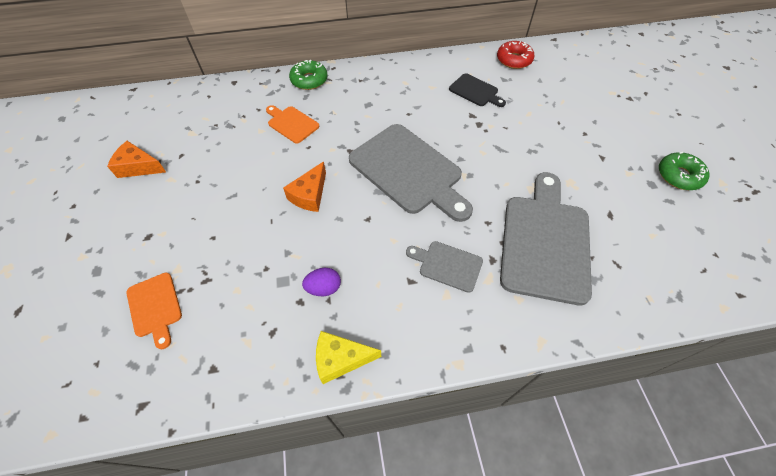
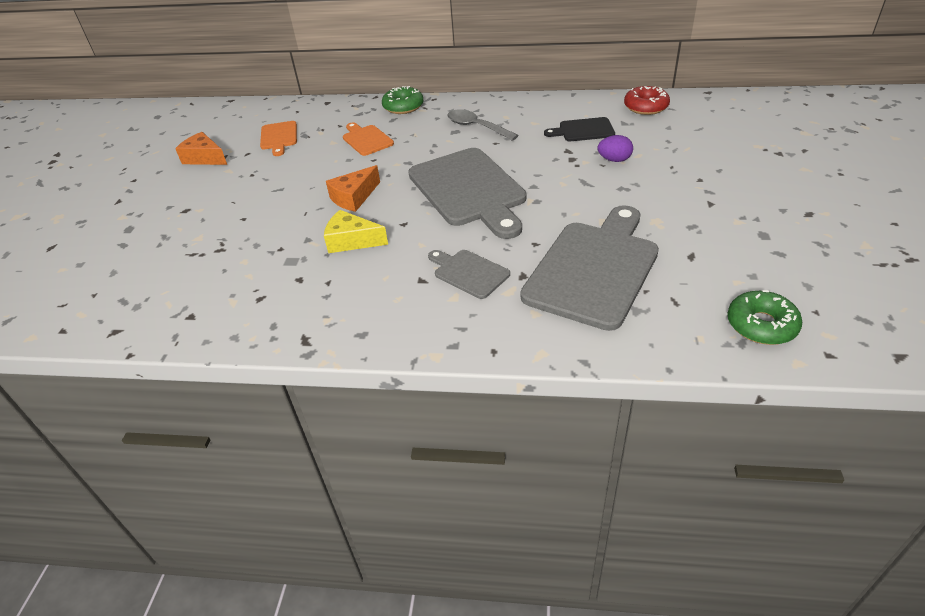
camera: 20 degrees right, 15 degrees down
orange cutting board [126,272,182,349] -> orange cutting board moved to [260,121,297,156]
purple egg [302,268,341,296] -> purple egg moved to [598,135,633,162]
yellow cheese [316,331,381,384] -> yellow cheese moved to [324,210,388,253]
black cutting board [449,73,506,107] -> black cutting board turned 120 degrees clockwise [544,117,615,141]
green donut [659,152,710,190] -> green donut moved to [727,290,802,345]
none -> grey spoon [447,109,519,141]

